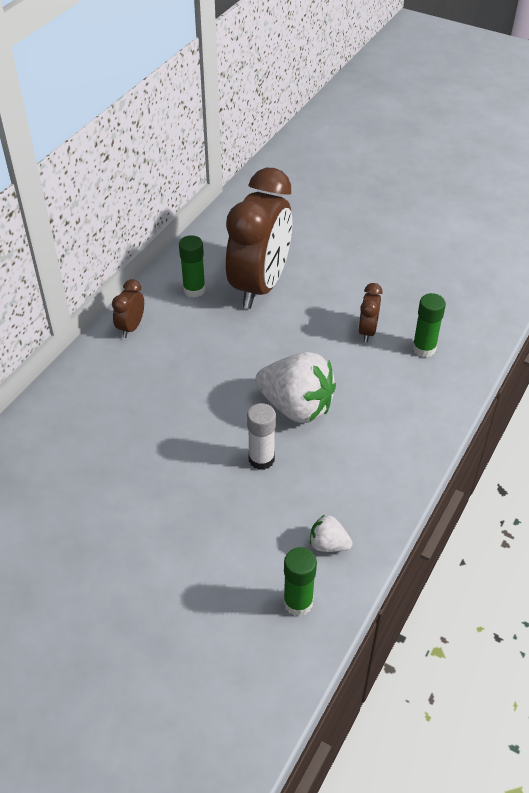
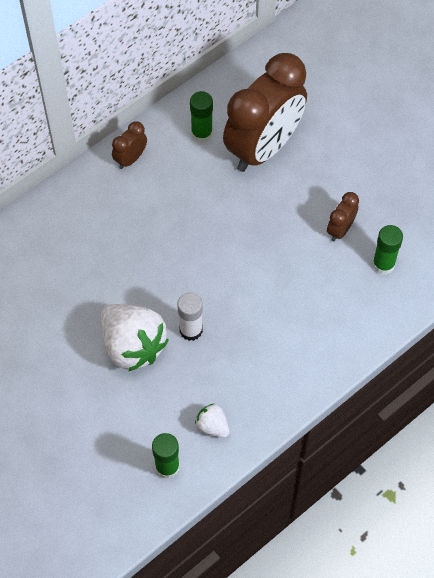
camera: 20 degrees right, 15 degrees up
white strawberry [255,352,336,423] -> white strawberry moved to [100,304,169,372]

